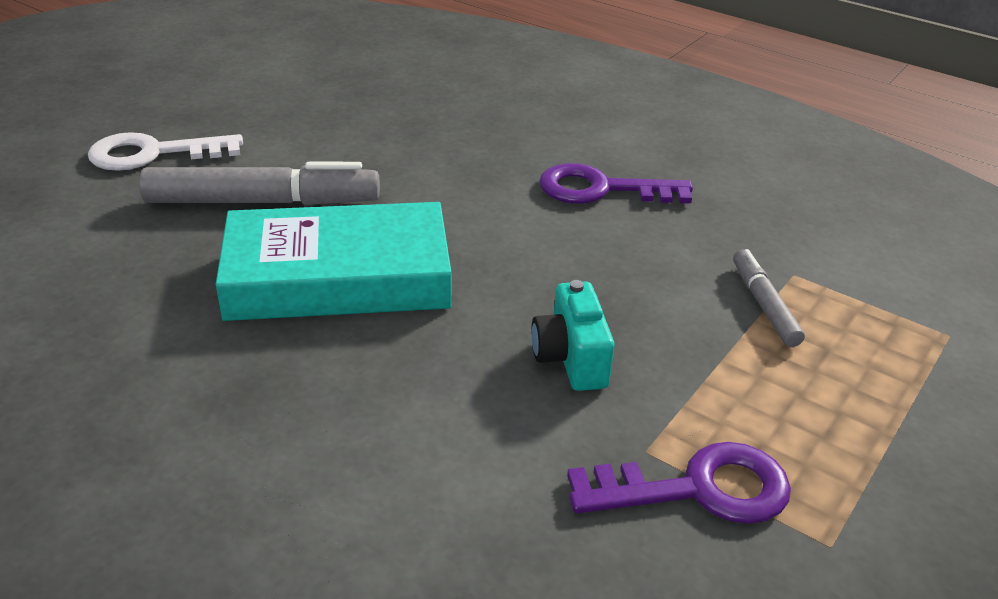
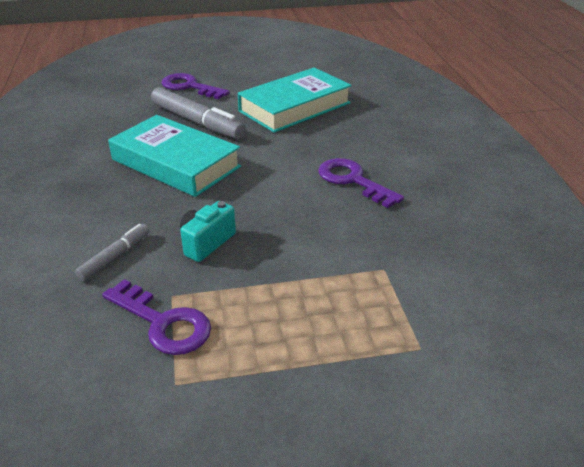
camera: 45 degrees right, 0 degrees up
white key [88,132,243,171] -> purple key [162,73,230,100]
grey marker [733,249,805,347] -> grey marker moved to [75,224,149,281]
none -> turquoise book [238,67,352,133]

